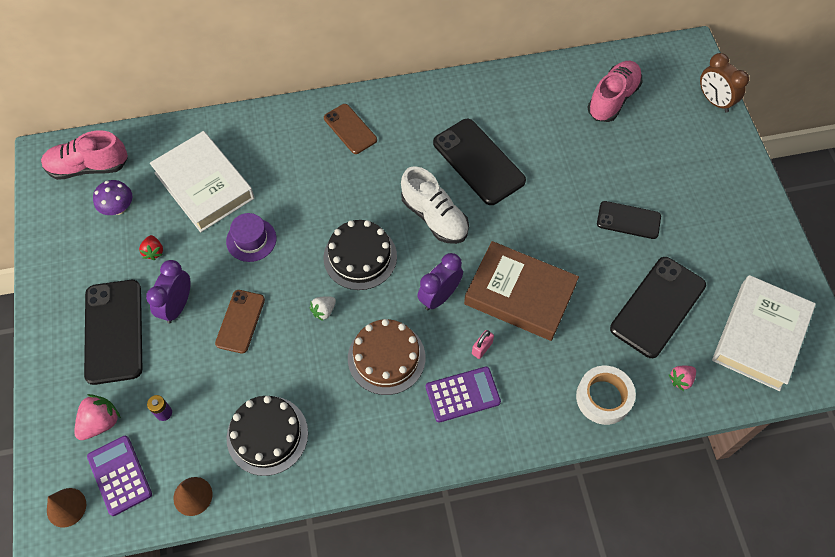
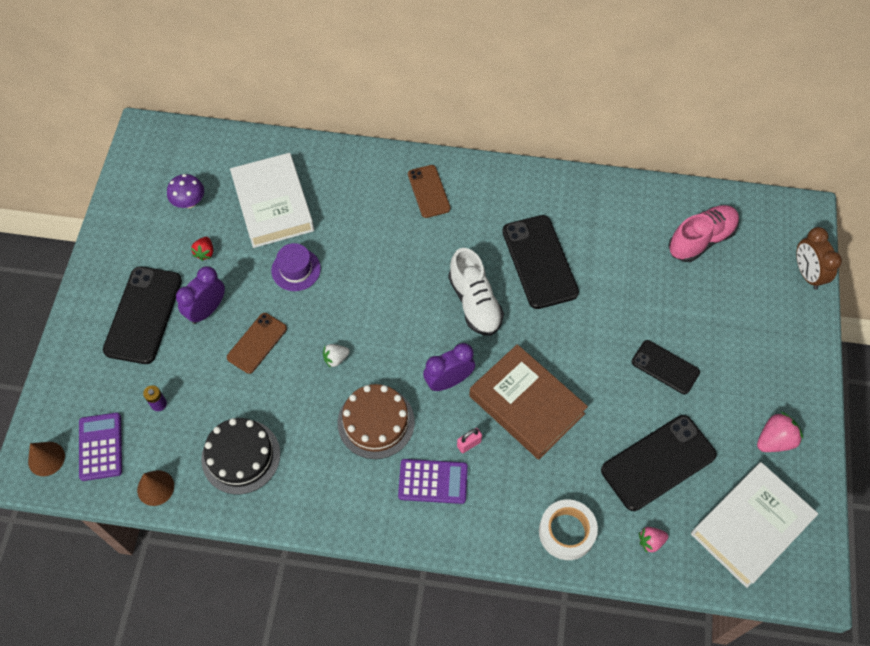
camera: 20 degrees right, 0 degrees up
pink shoe [41,130,128,180] -> none
pink strawberry [74,394,121,440] -> pink strawberry moved to [757,412,803,452]
black cake [324,220,397,290] -> none

